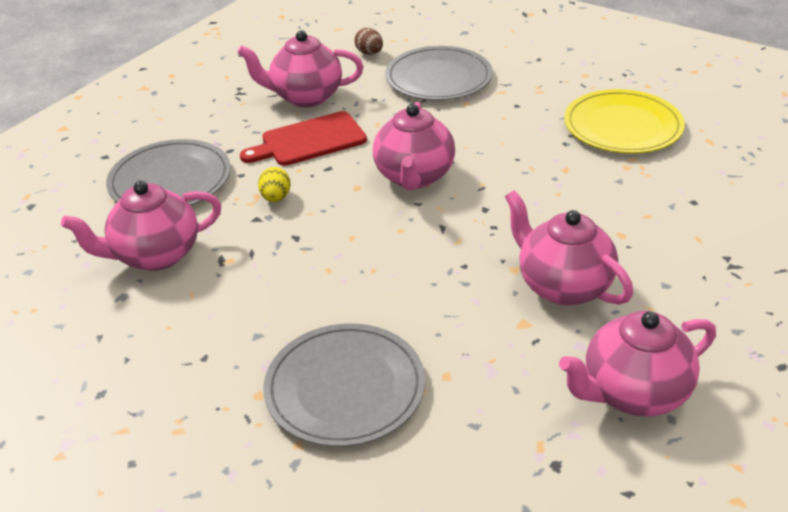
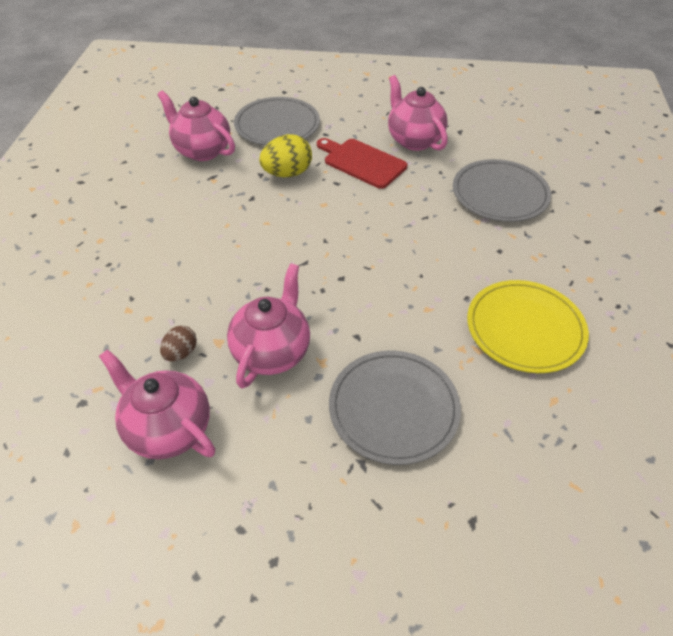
camera: 60 degrees right, 10 degrees up
yellow egg [258,167,291,202] -> yellow egg [259,134,312,177], size x1.71
grey plate [263,323,425,447] -> grey plate moved to [329,351,461,465]
brown egg [354,28,383,55] -> brown egg moved to [160,326,197,361]
pink teapot [373,102,455,190] -> none

